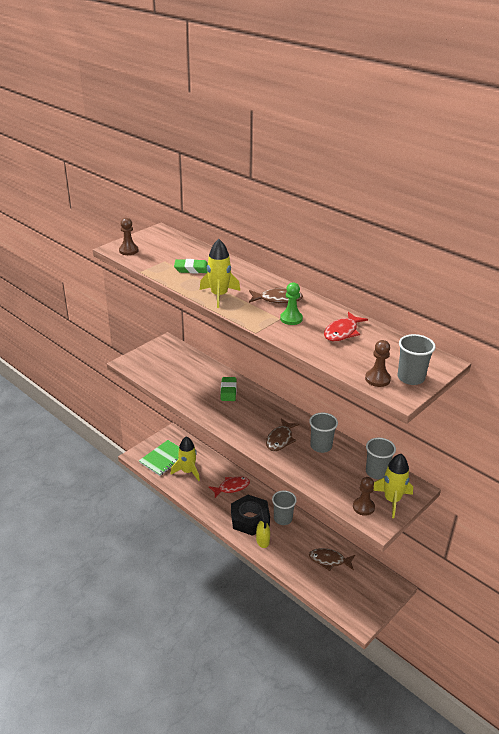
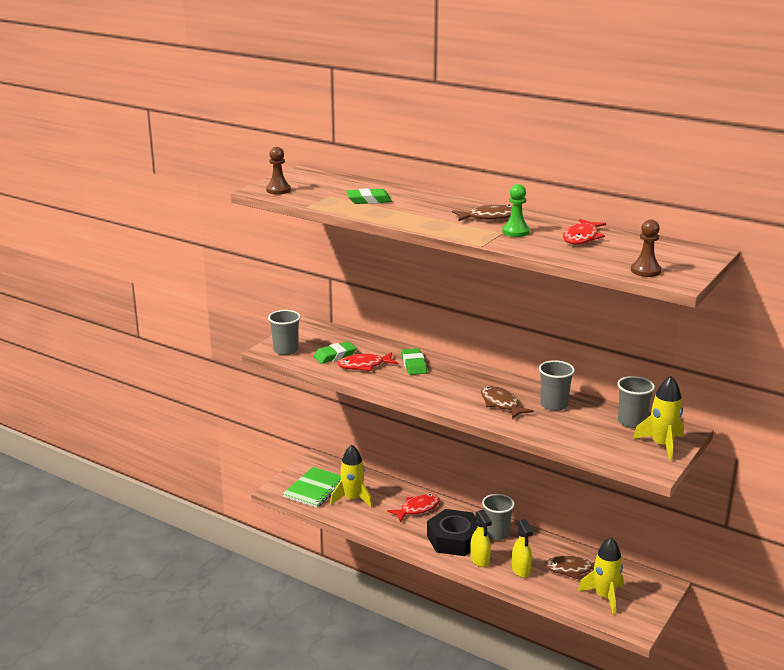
camera: 10 degrees left, 10 degrees down
yellow rocket [200,239,240,308] -> yellow rocket moved to [578,538,623,615]
brown fish [266,419,299,451] -> brown fish turned 135 degrees clockwise [481,386,533,419]
brown pawn [353,477,375,516] -> none
grey cup [397,334,436,385] -> grey cup moved to [268,310,301,355]
none -> green eraser [313,341,357,364]
none -> red fish [338,352,398,371]
none -> yellow spray bottle [512,519,533,578]

